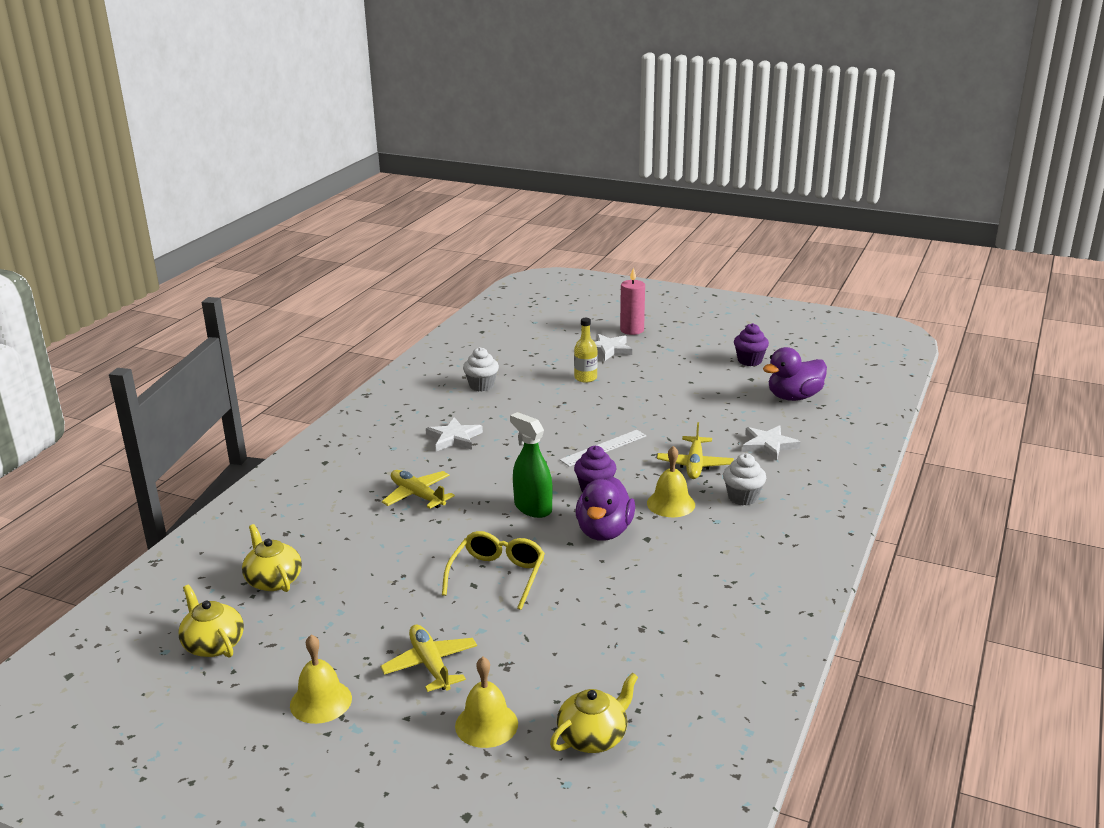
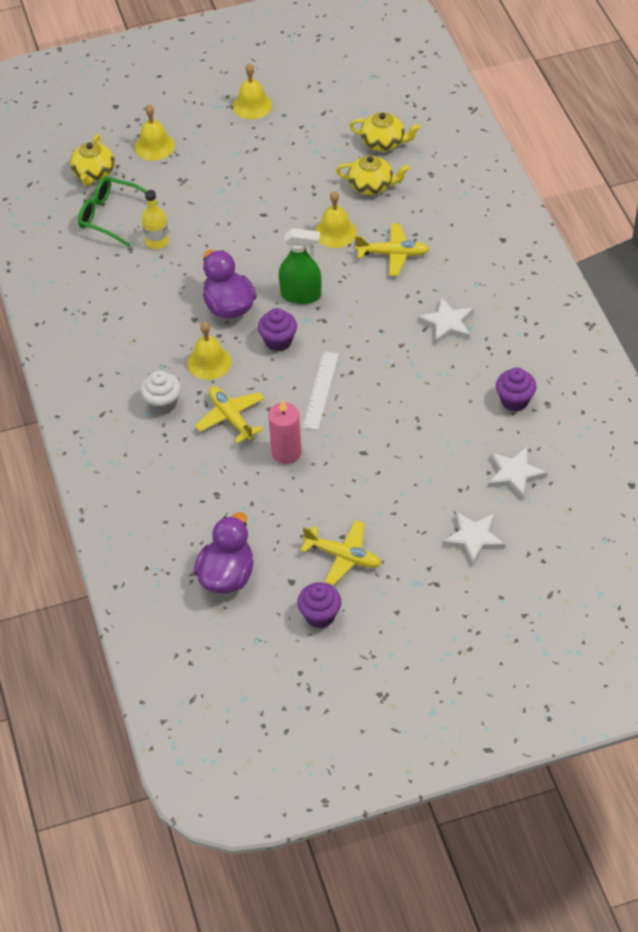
camera: 140 degrees right, 25 degrees up
yellow teapot [178,585,244,658] -> yellow teapot moved to [336,155,410,195]
yellow plane [380,624,477,692] -> yellow plane moved to [300,520,381,585]
yellow glasses [442,531,545,610] -> none
white cupcake [463,347,499,391] -> purple cupcake [496,367,537,411]
yellow bottle [574,318,598,383] -> yellow bottle moved to [142,190,169,249]
pink candle [620,267,645,335] -> pink candle moved to [268,400,302,464]
white star [742,425,800,461] -> white star moved to [488,447,548,500]
none -> green glasses [78,177,158,247]
none -> yellow bell [315,191,357,248]

